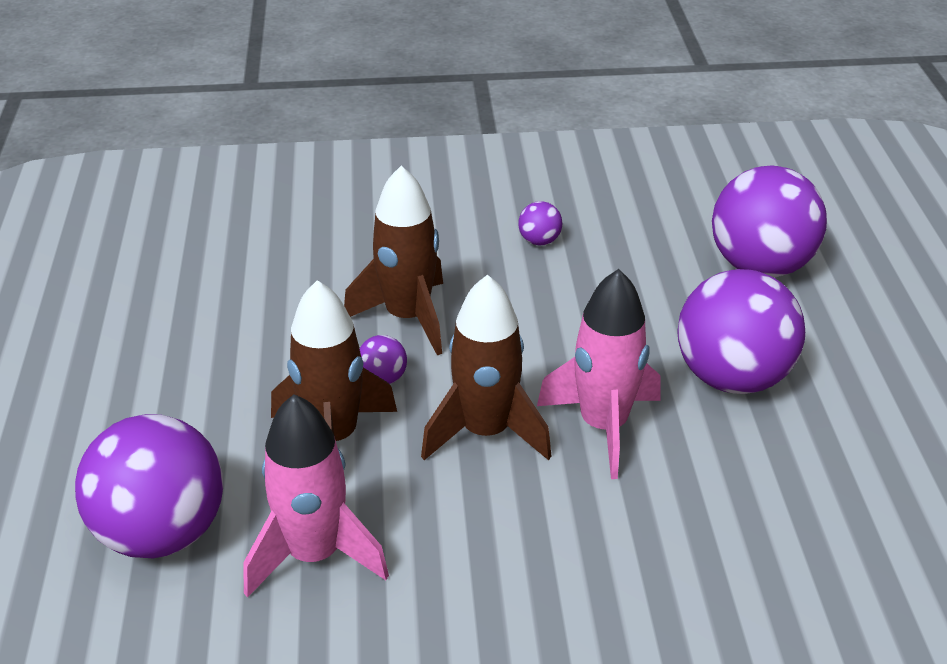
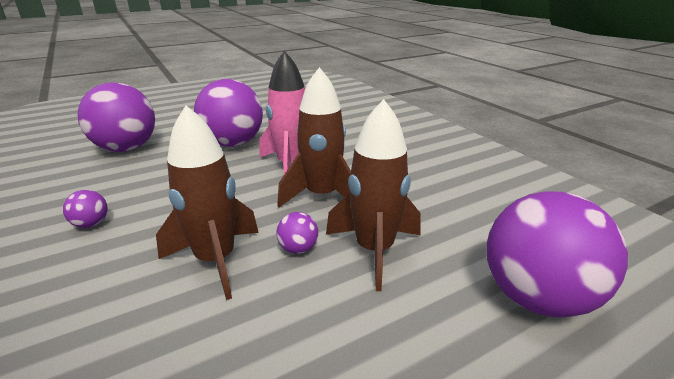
camera: 115 degrees left, 10 degrees down
pink rocket [243,394,389,598] -> none

